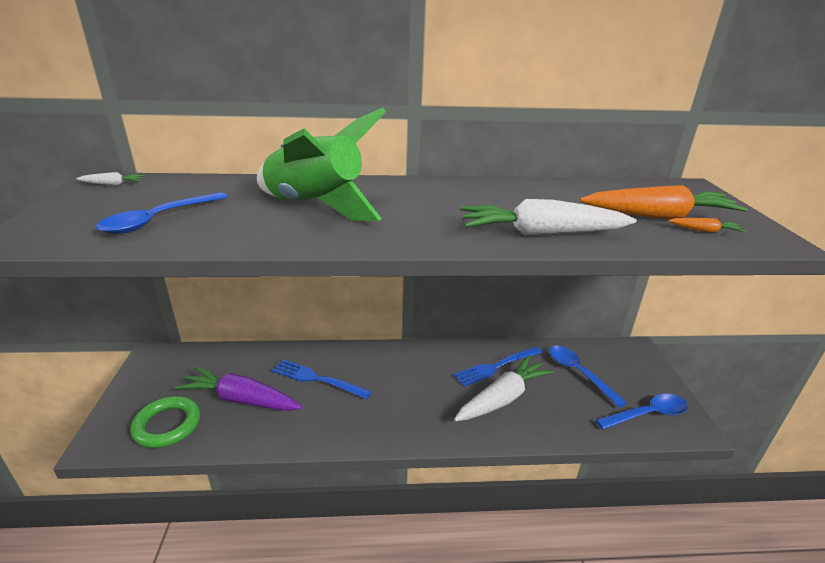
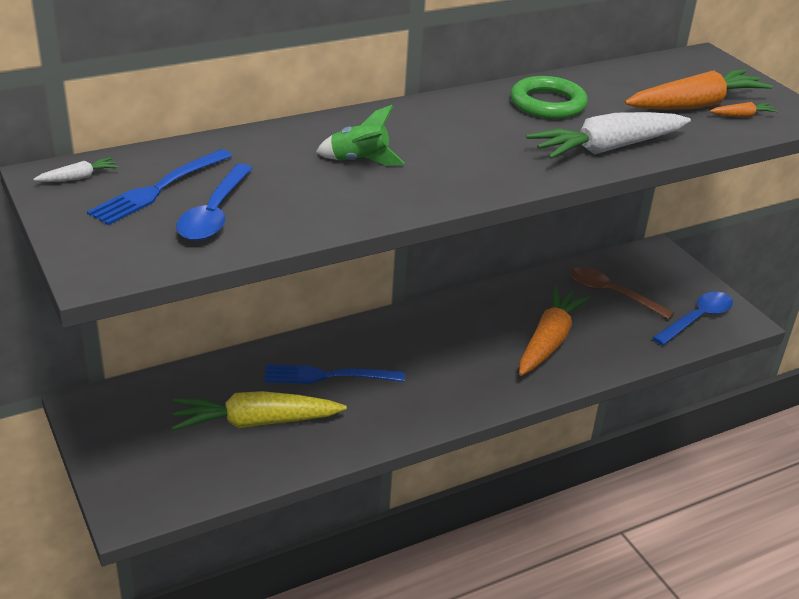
camera: 25 degrees left, 5 degrees up
green ring [130,396,200,448] -> green ring moved to [511,76,588,119]
purple carrot [174,366,302,411] -> yellow carrot [172,391,347,431]
green rocket [257,108,386,221] -> green rocket [316,105,405,166], size x0.47
blue fork [453,347,543,387] -> blue fork moved to [87,149,232,225]
white carrot [454,355,554,421] -> orange carrot [519,286,591,376]
blue spoon [549,346,627,408] -> brown spoon [570,267,674,320]

